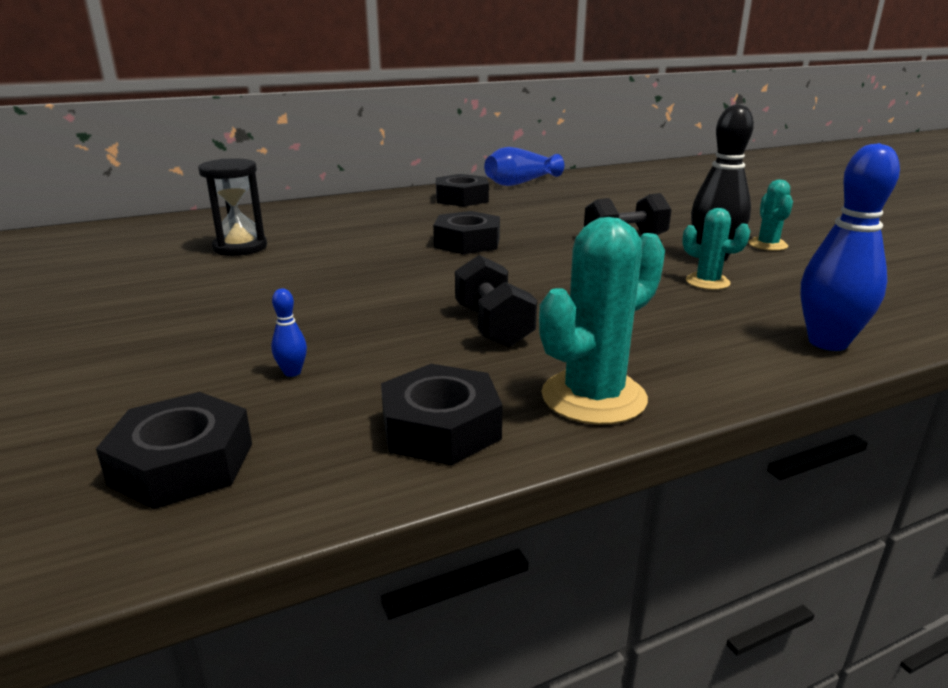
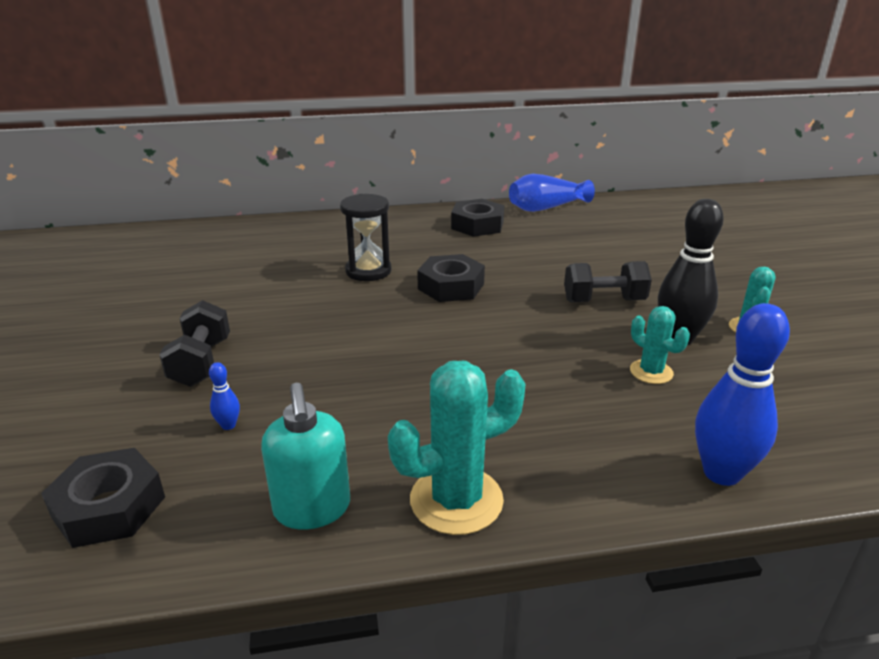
camera: 15 degrees right, 5 degrees up
black hourglass [198,158,267,256] -> black hourglass moved to [340,194,392,281]
black nut [381,364,503,465] -> turquoise soap dispenser [261,383,350,530]
black dumbbell [455,255,537,347] -> black dumbbell moved to [159,300,230,387]

